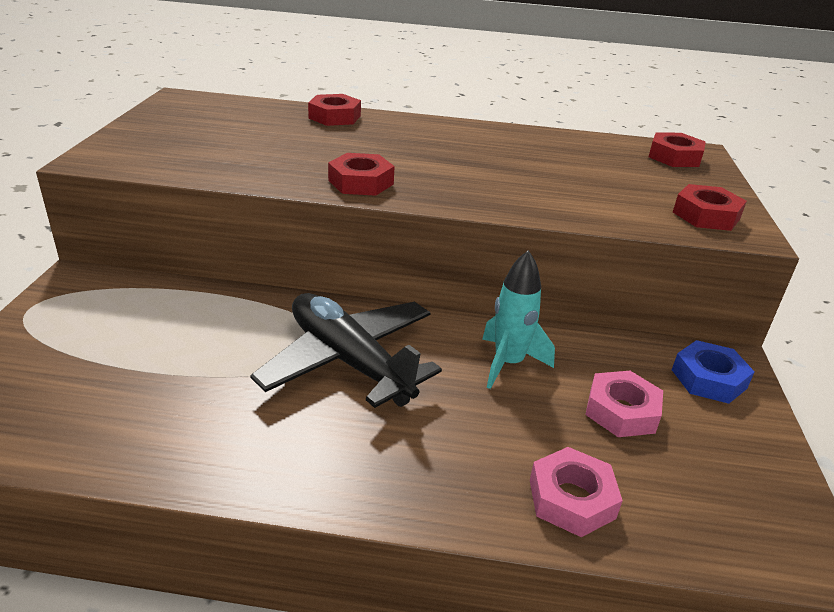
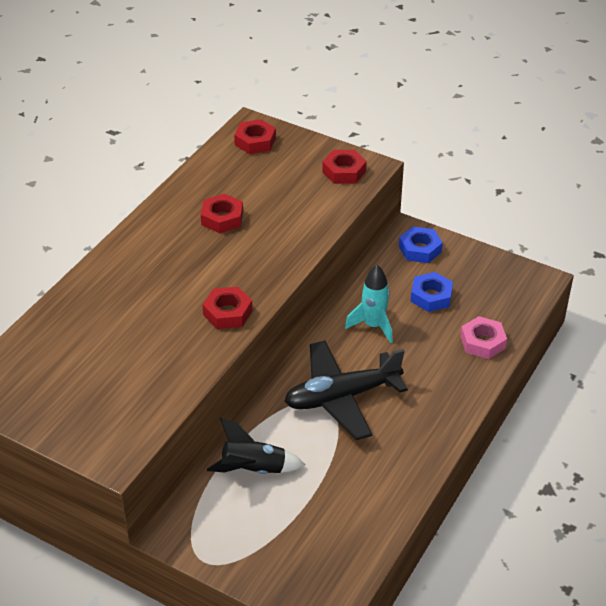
camera: 65 degrees left, 10 degrees up
red nut [308,94,361,126] -> red nut moved to [201,194,243,233]
pink nut [585,371,663,437] -> blue nut [410,272,453,312]
none -> black rocket [207,418,305,474]

